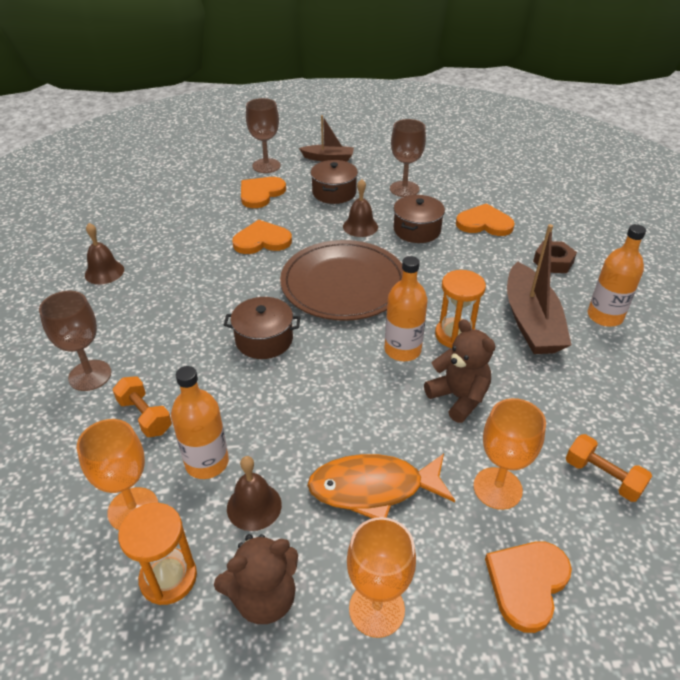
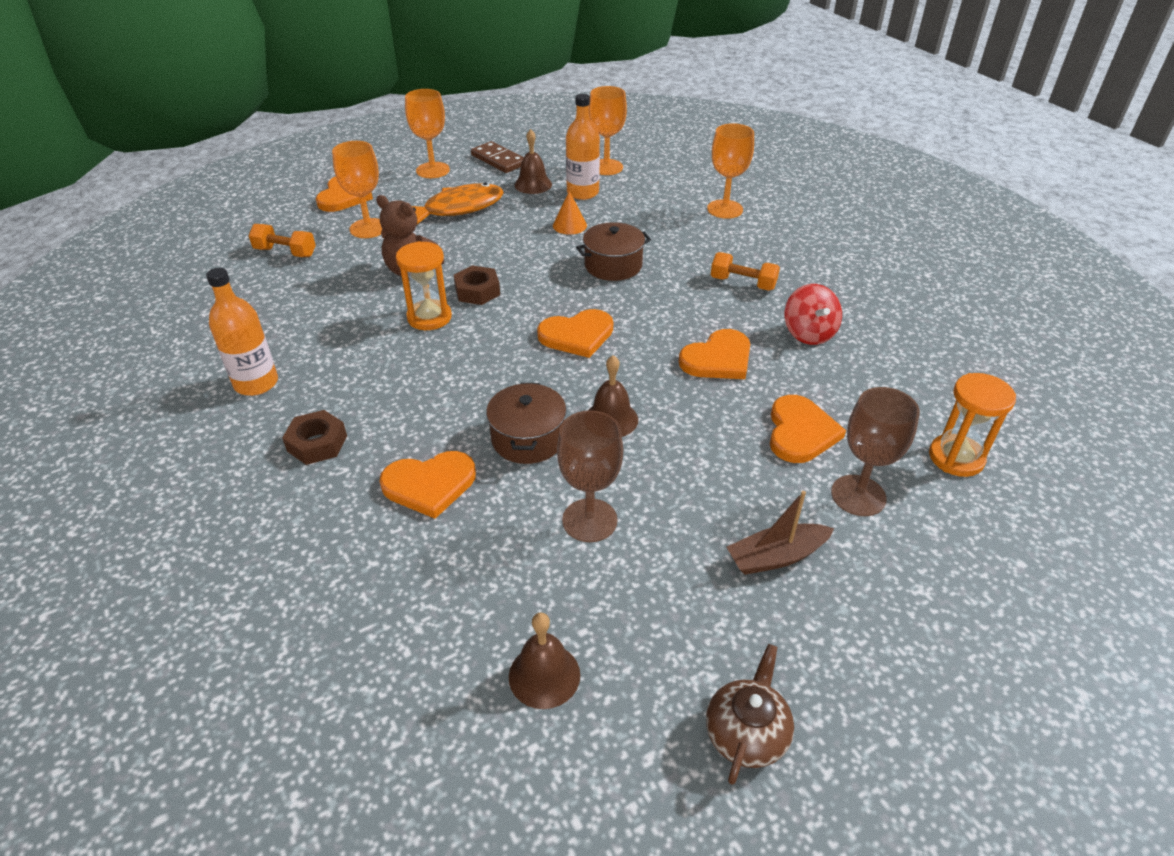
camera: 155 degrees right, 0 degrees up
brown goblet [39,291,111,391] -> orange goblet [707,123,754,219]
brown bell [85,223,124,284] -> brown bell moved to [509,612,580,709]
orange dumbbell [113,376,172,437] -> orange dumbbell moved to [711,252,780,291]
orange hourglass [118,503,197,605] -> orange hourglass moved to [929,373,1016,477]
brown teddy bear [214,534,298,624] -> brown domino [471,141,524,173]
brown plate [280,240,403,321] -> orange heart [537,309,613,358]
brown pot [311,160,358,204] -> none
orange bottle [384,256,428,361] -> brown nut [453,265,500,305]
brown boat [507,224,571,354] -> none
none -> orange cone [553,191,587,235]
none -> brown teapot [706,644,794,785]
none -> red spinning top [785,284,842,345]

